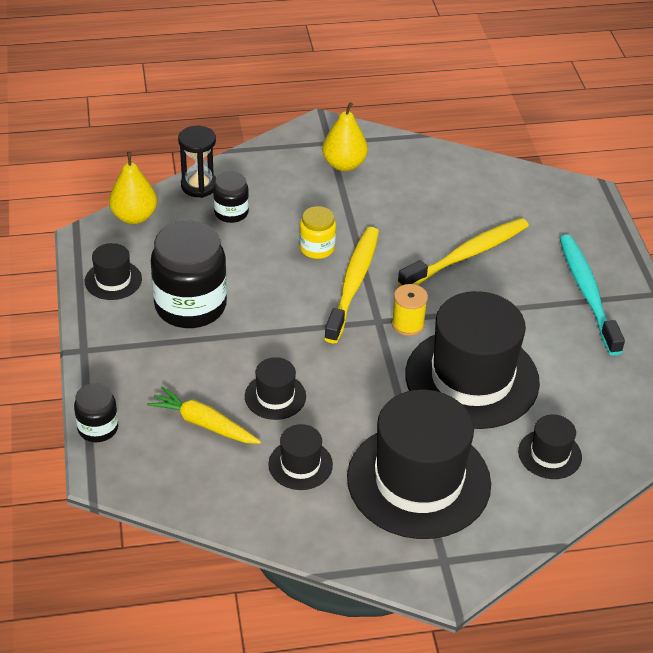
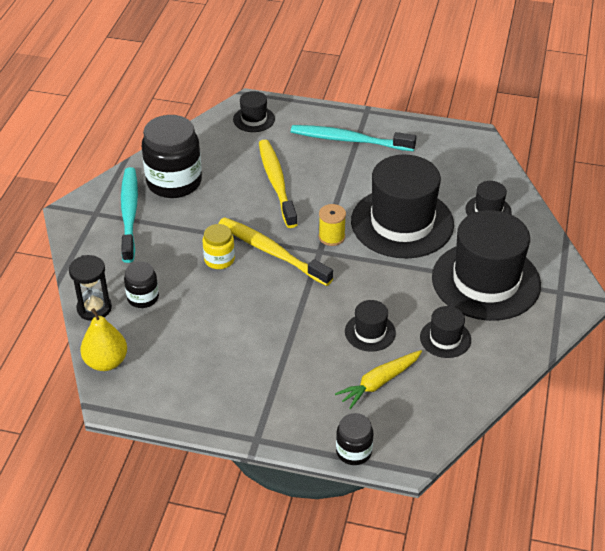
camera: 65 degrees left, 0 degrees up
black hat [85,243,142,300] -> black hat moved to [233,91,275,132]
black jar [151,221,227,328] -> black jar moved to [141,115,202,198]
yellow pear [322,102,368,171] -> turquoise toothbrush [121,167,138,263]

